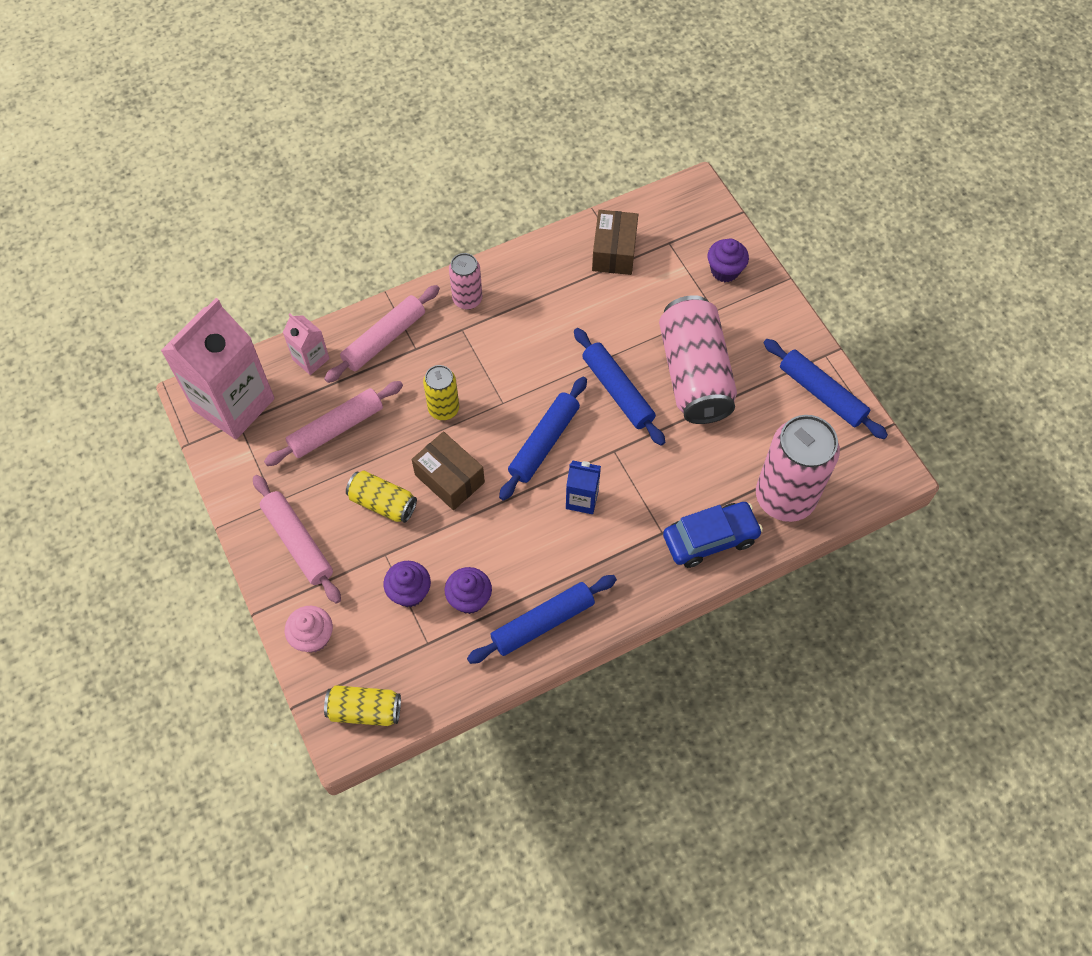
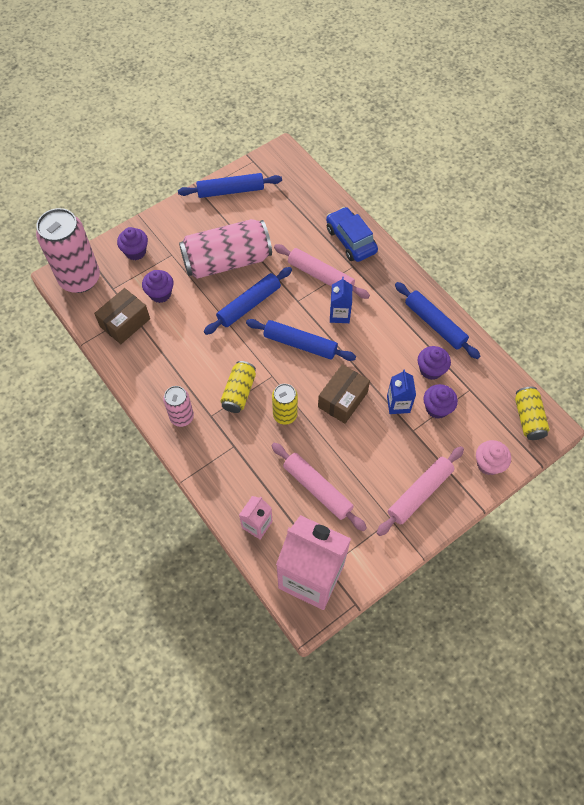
camera: 100 degrees left, 0 degrees up
pink rolling pin [324,285,440,383] -> pink rolling pin moved to [274,244,370,299]
yellow can [346,470,417,523] -> yellow can moved to [220,361,256,413]
brown box [592,210,638,275] -> brown box turned 45 degrees counterclockwise [94,288,150,344]
pink can [756,415,840,522] -> pink can moved to [36,208,100,293]
blue rolling pin [764,339,888,439] -> blue rolling pin turned 45 degrees clockwise [178,173,282,198]
none -> purple cupcake [142,270,174,303]
none -> blue carton [387,369,416,414]

